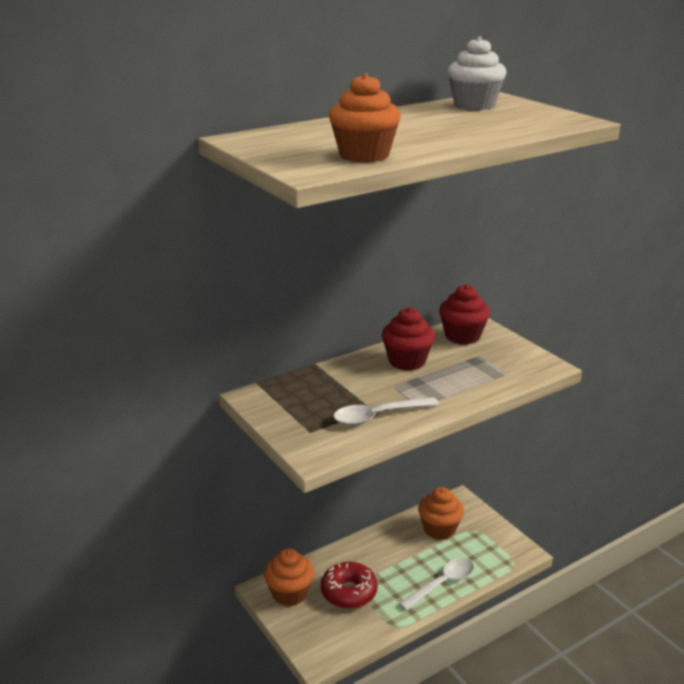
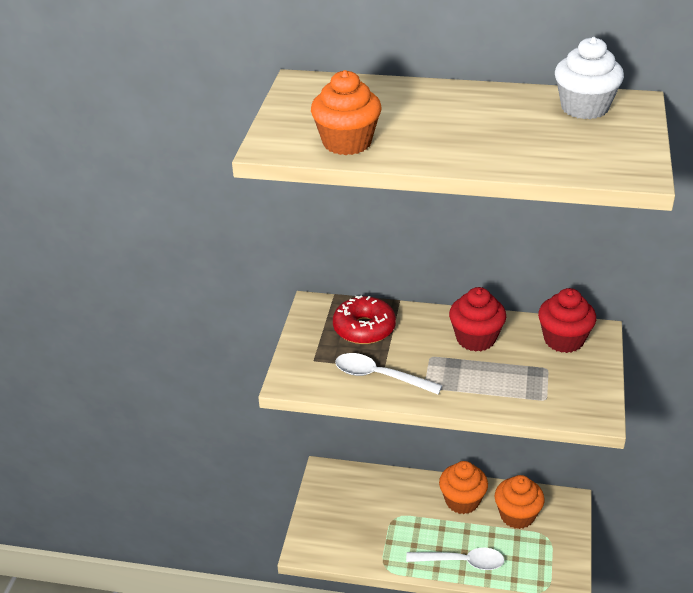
camera: 45 degrees right, 10 degrees up
orange cupcake [264,548,314,606] -> orange cupcake moved to [439,461,488,514]
red donut [321,562,378,609] -> red donut moved to [333,295,396,344]

